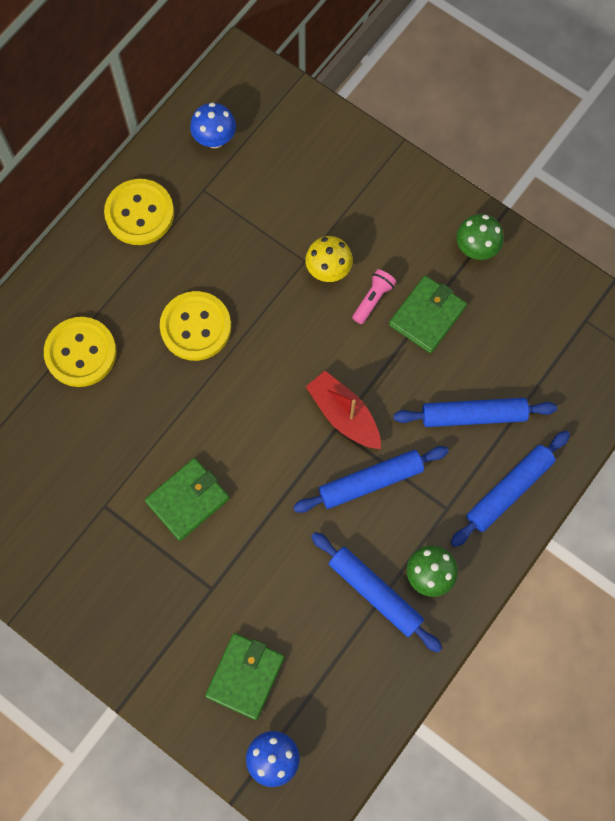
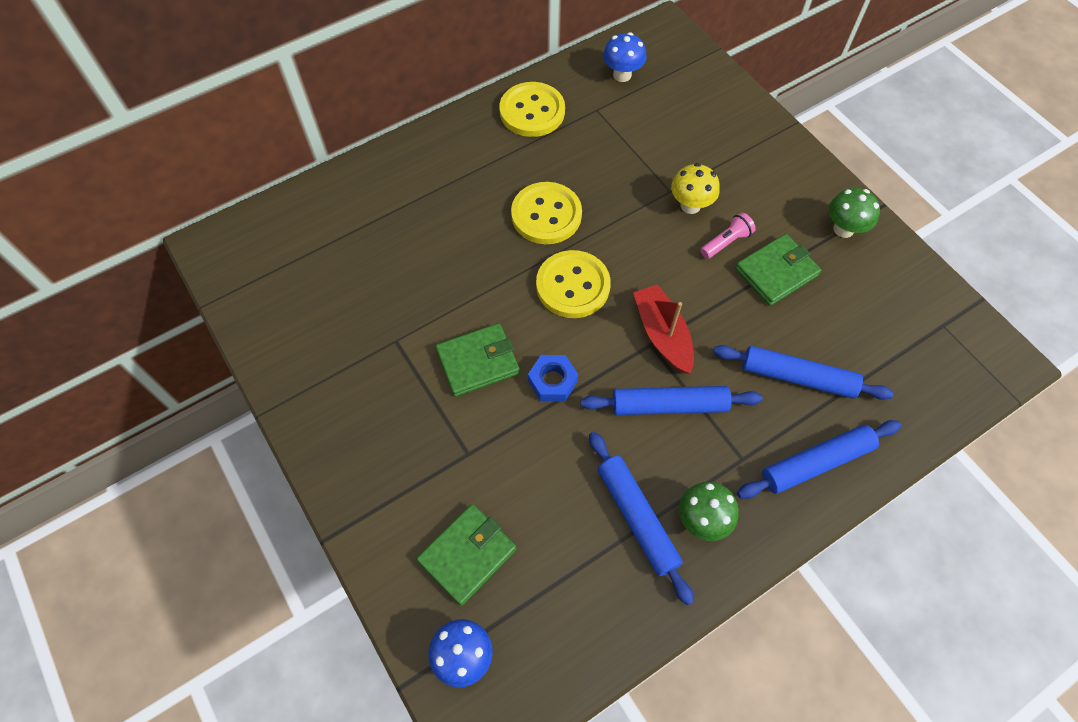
camera: 20 degrees right, 10 degrees down
yellow button [44,317,117,387] -> yellow button moved to [536,250,611,318]
none -> blue nut [528,355,578,402]

